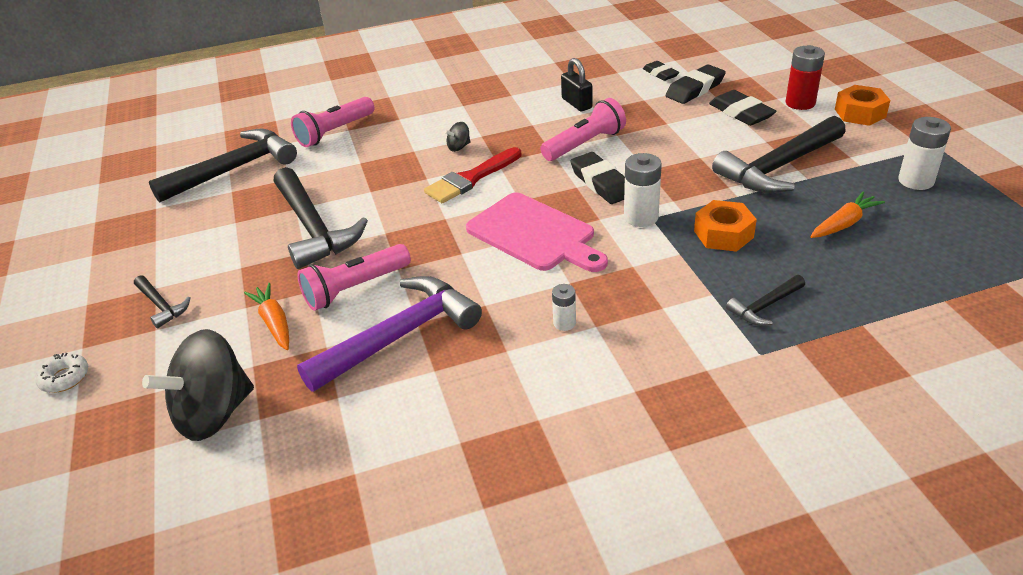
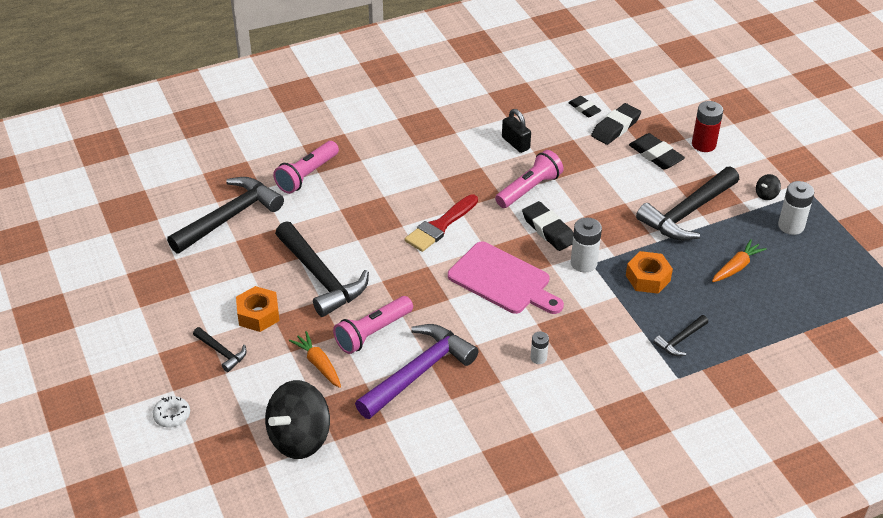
camera: 10 degrees left, 5 degrees up
black spinning top [445,122,470,152] -> black spinning top moved to [756,174,781,200]
orange nut [835,85,890,126] -> orange nut moved to [236,286,280,332]

